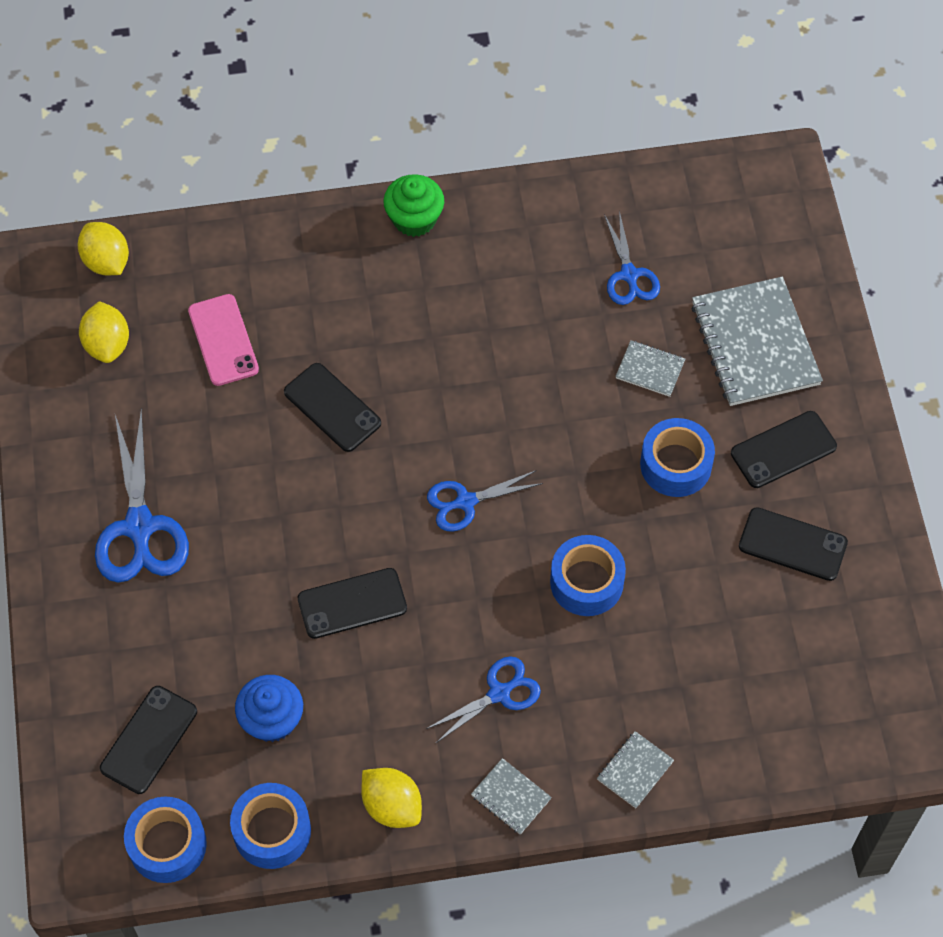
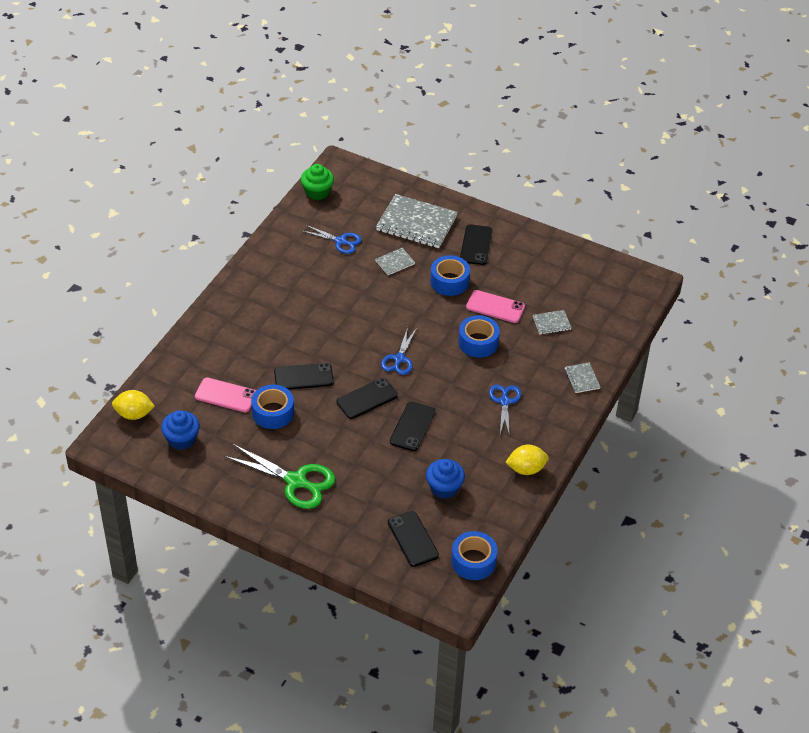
camera: 55 degrees left, 15 degrees down
yellow lemon [79,301,129,363] -> blue cupcake [161,410,200,450]
blue scissors [95,408,189,583] -> green scissors [224,444,335,509]
blue tape [230,783,311,869] -> blue tape moved to [251,384,294,429]
green cupcake [383,174,444,237] -> green cupcake moved to [301,164,334,200]
grey notebook [471,758,552,834] -> grey notebook moved to [533,310,572,335]
black phone [739,507,848,581] -> black phone moved to [336,378,398,419]
none -> pink phone [466,290,525,323]

